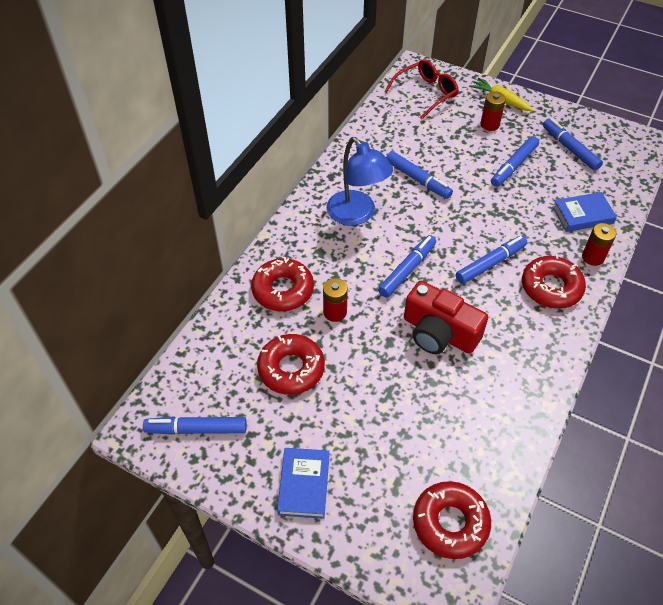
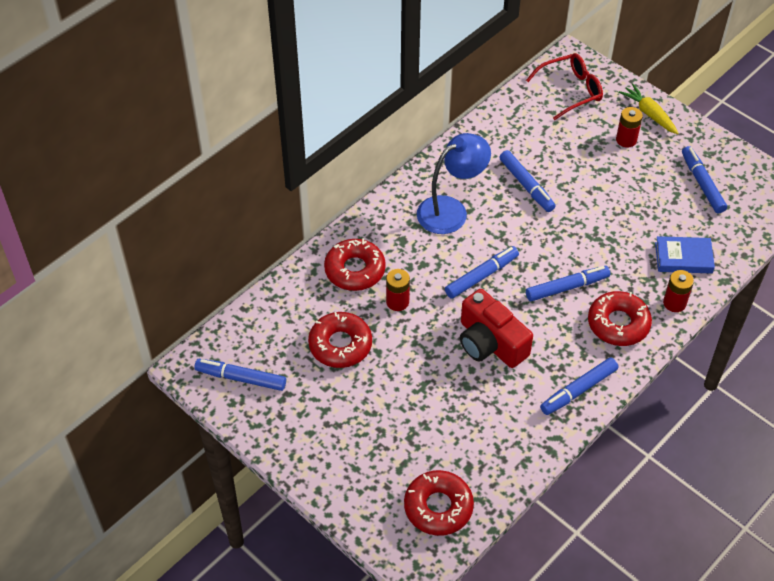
camera: 15 degrees right, 0 degrees up
blue book [277,448,329,519] -> none
blue lamp [327,137,393,226] -> blue lamp turned 105 degrees counterclockwise [417,133,491,234]
blue marker [491,136,539,187] -> blue marker moved to [540,358,618,415]

